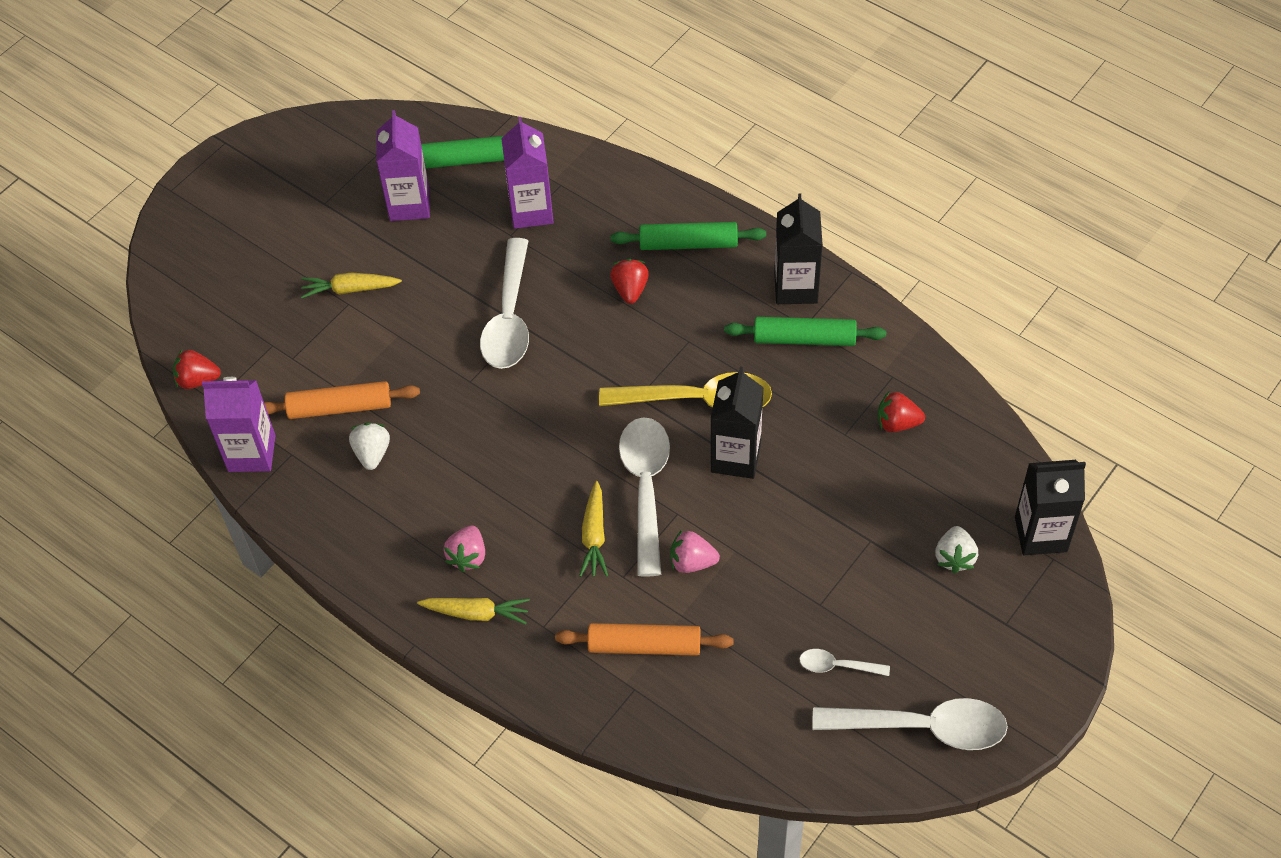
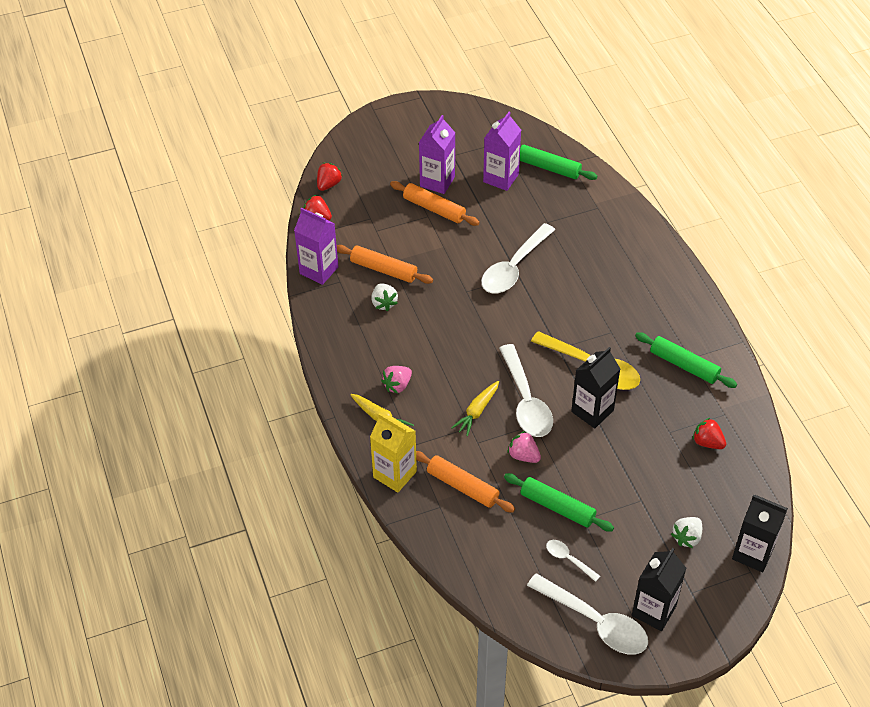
camera: 30 degrees right, 5 degrees down
yellow carrot [301,273,402,298] -> orange rolling pin [390,181,480,226]
white strawberry [349,423,390,470] -> white strawberry turned 135 degrees clockwise [371,283,398,311]
purple carton [501,117,554,229] -> purple carton moved to [419,115,455,194]
red strawberry [610,259,649,304] -> red strawberry moved to [317,163,343,191]
green rolling pin [611,222,766,250] -> green rolling pin moved to [504,473,614,531]
white spoon [619,417,670,577] -> white spoon turned 135 degrees clockwise [499,344,553,437]
black carton [774,193,823,304] -> black carton moved to [632,548,686,631]
none -> yellow carton [370,413,417,493]

